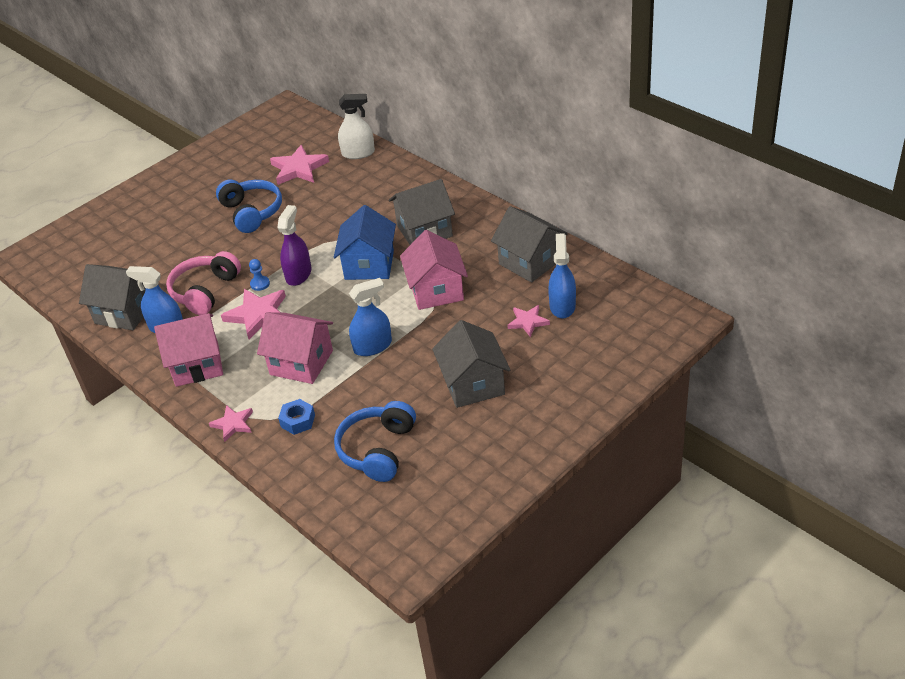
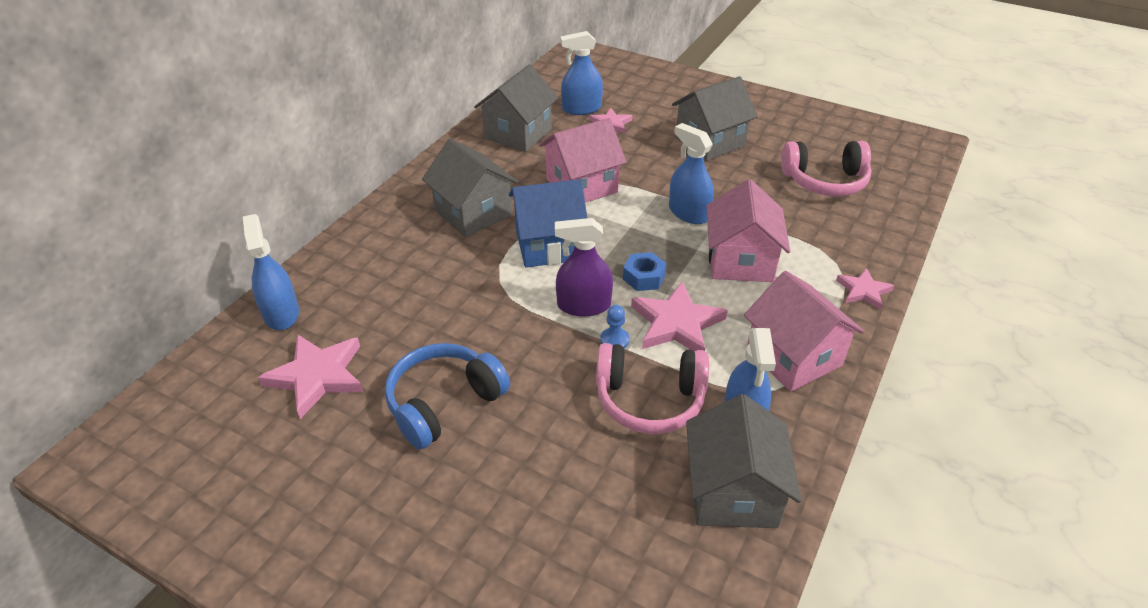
camera: 110 degrees left, 0 degrees up
blue nut [278,399,315,435] -> blue nut moved to [623,252,667,291]
blue headphones [334,401,416,482] -> pink headphones [781,141,871,197]
white spray bottle [338,94,375,159] -> blue spray bottle [243,214,299,330]

